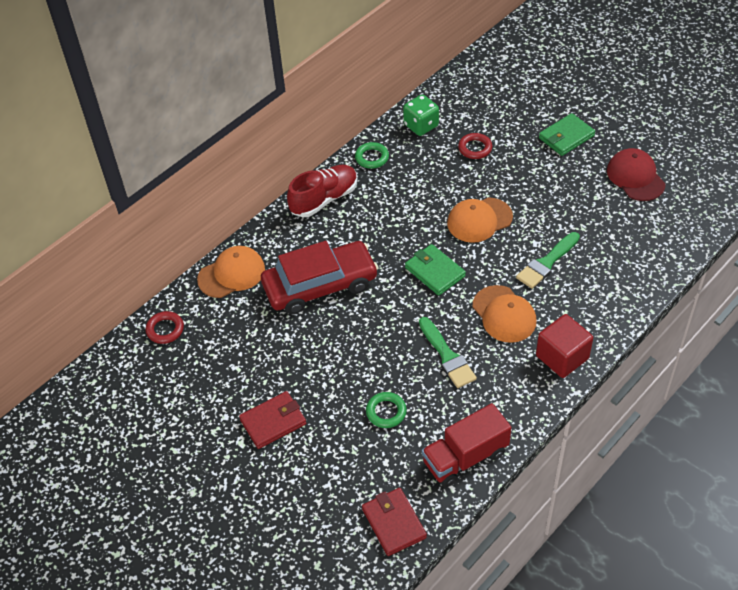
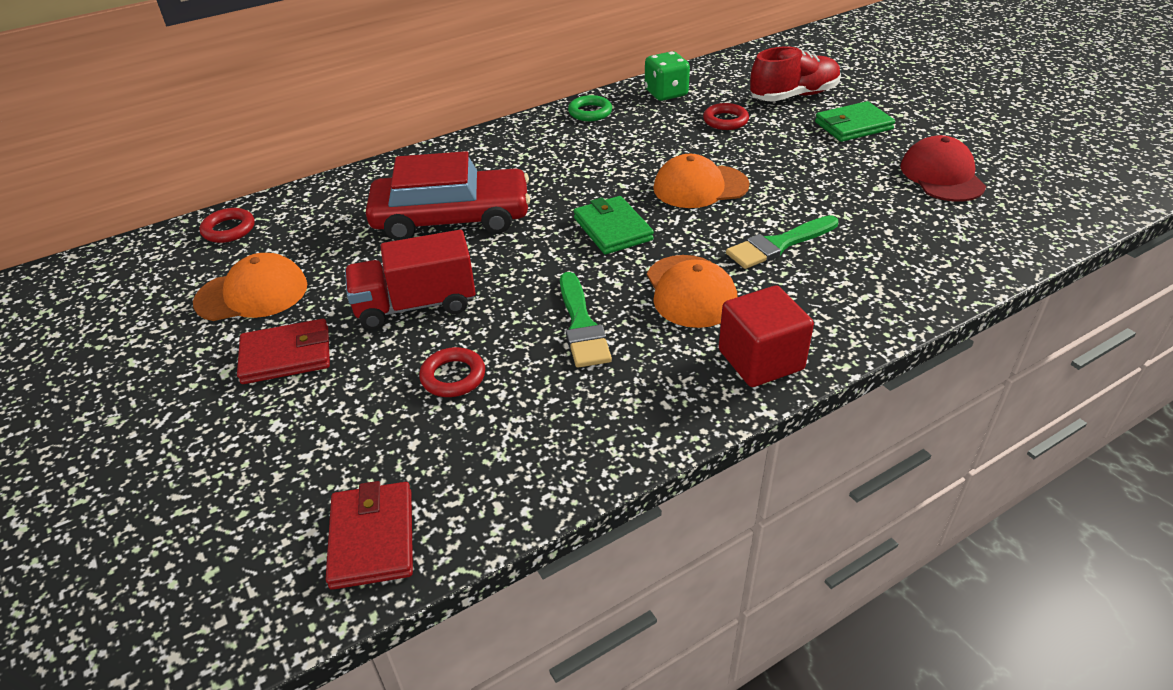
camera: 15 degrees right, 10 degrees down
orange cap [197,246,265,298] -> orange cap moved to [193,253,307,321]
red shoe [287,165,358,217] -> red shoe moved to [750,46,841,102]
green ring [366,392,407,428] -> red ring [419,347,485,397]
red truck [422,403,512,487] -> red truck moved to [345,230,476,330]

